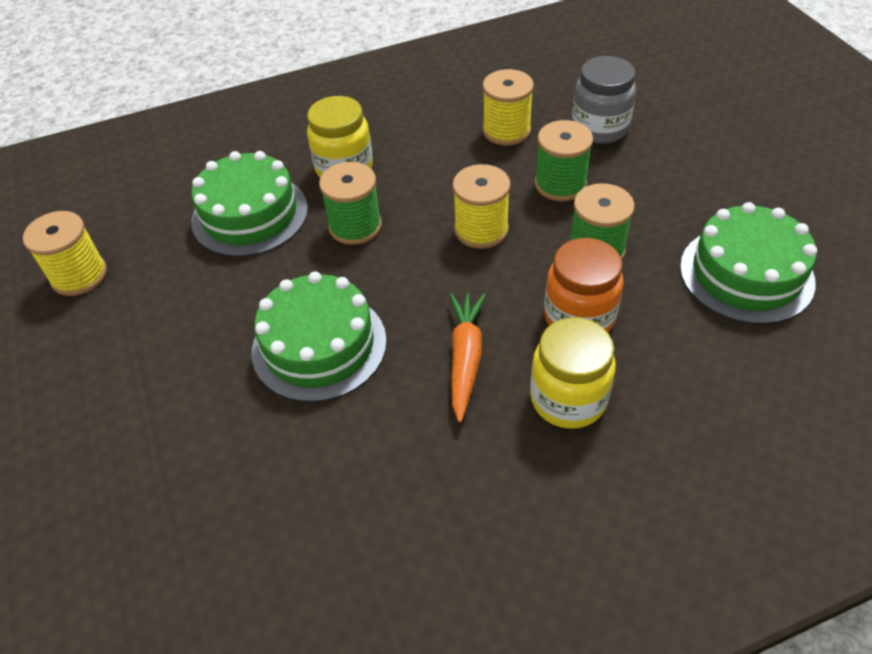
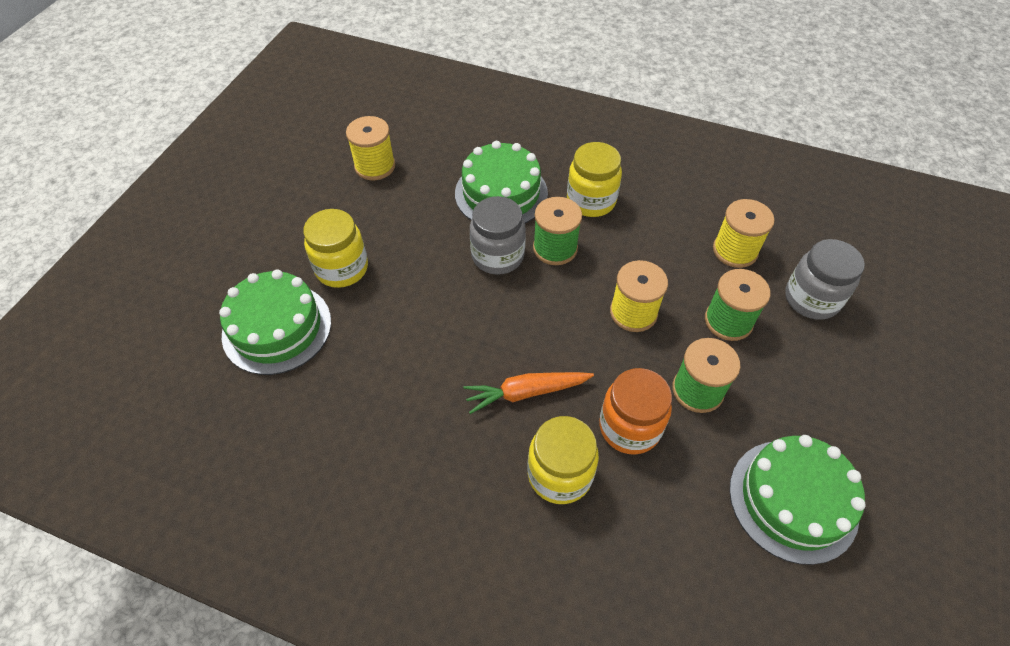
camera: 40 degrees right, 5 degrees up
green cake [252,271,387,402] -> green cake moved to [219,269,331,375]
orange carrot [450,293,486,423] -> orange carrot turned 150 degrees counterclockwise [463,372,594,414]
none -> yellow jar [303,209,368,288]
none -> grey jar [470,196,526,274]

